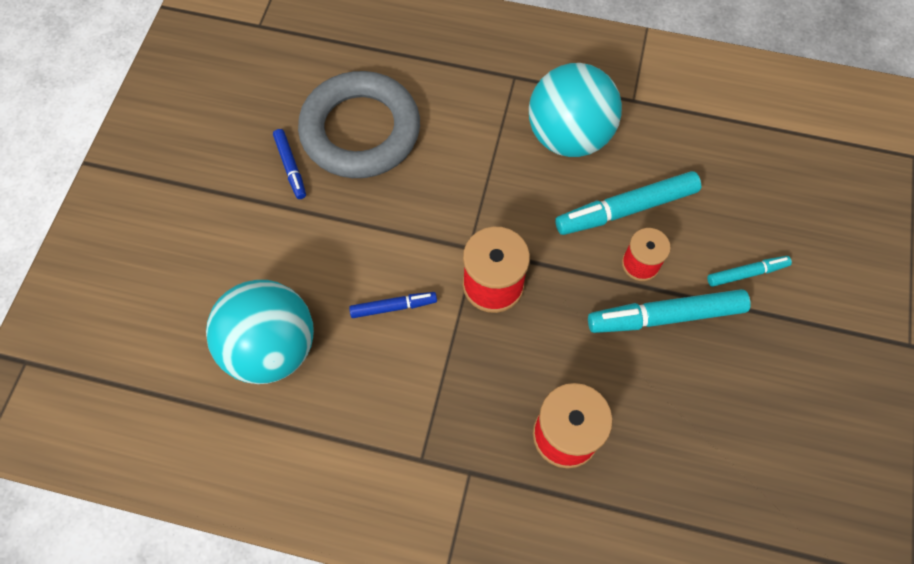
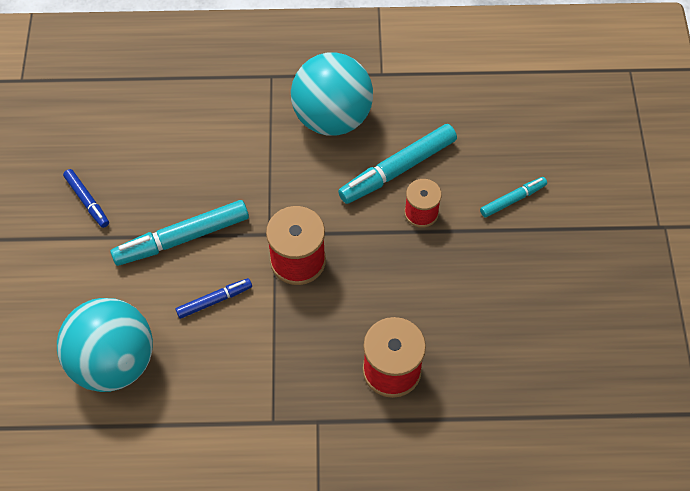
camera: 15 degrees left, 5 degrees down
grey ring [298,71,420,178] -> none
turquoise marker [588,289,751,333] -> turquoise marker moved to [110,200,249,266]

